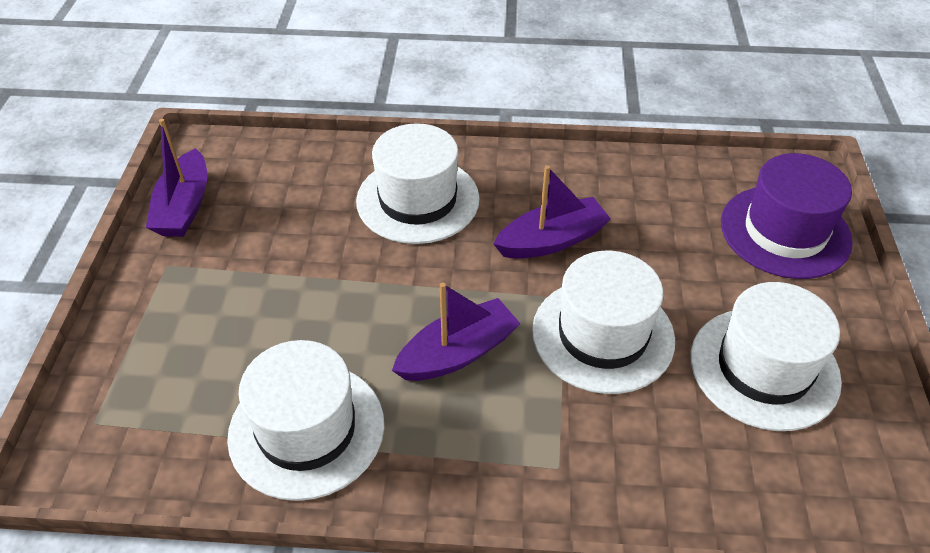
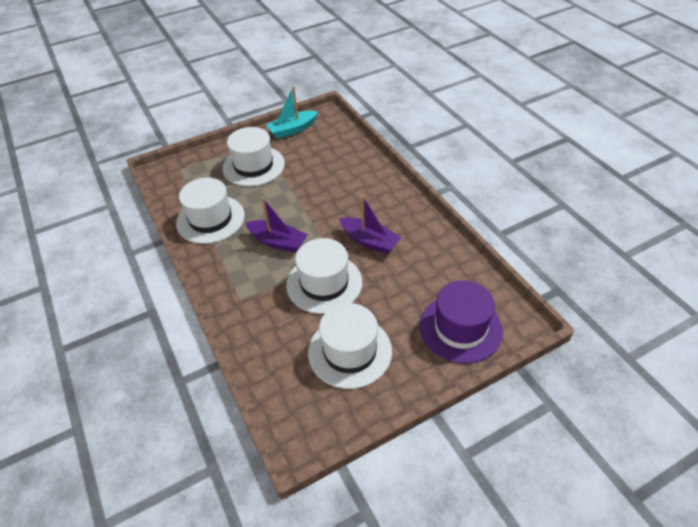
camera: 60 degrees right, 0 degrees up
purple boat [146,119,207,237] -> turquoise boat [266,86,318,139]
white hat [356,123,480,244] -> white hat moved to [223,127,285,186]

